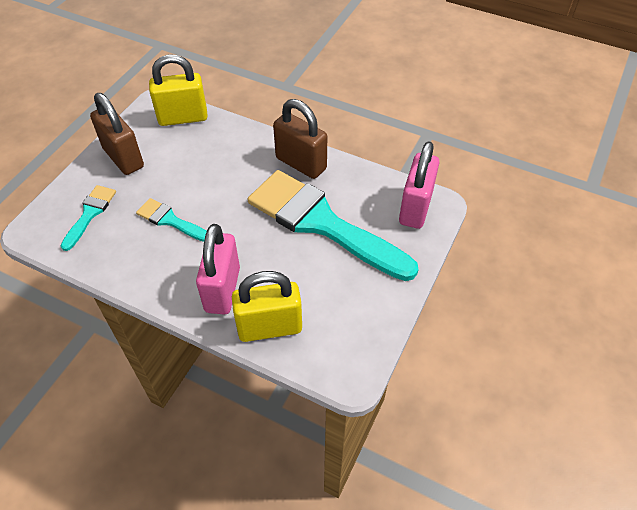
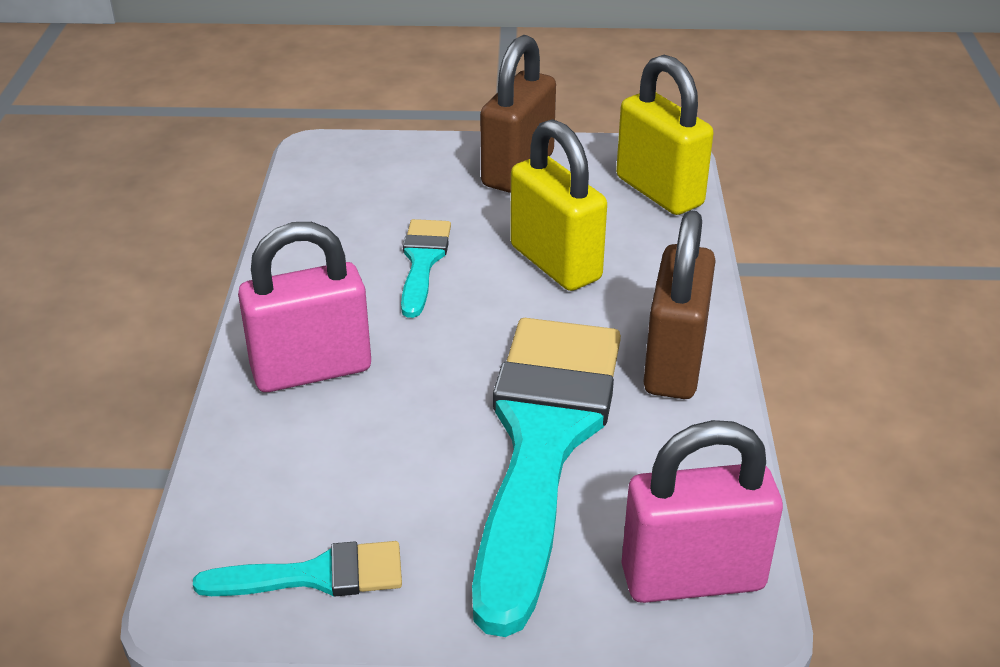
camera: 65 degrees right, 15 degrees down
turquoise brush [61,185,116,251] -> turquoise brush moved to [193,541,402,596]
yellow padlock [232,271,302,342] -> yellow padlock moved to [510,119,607,291]

